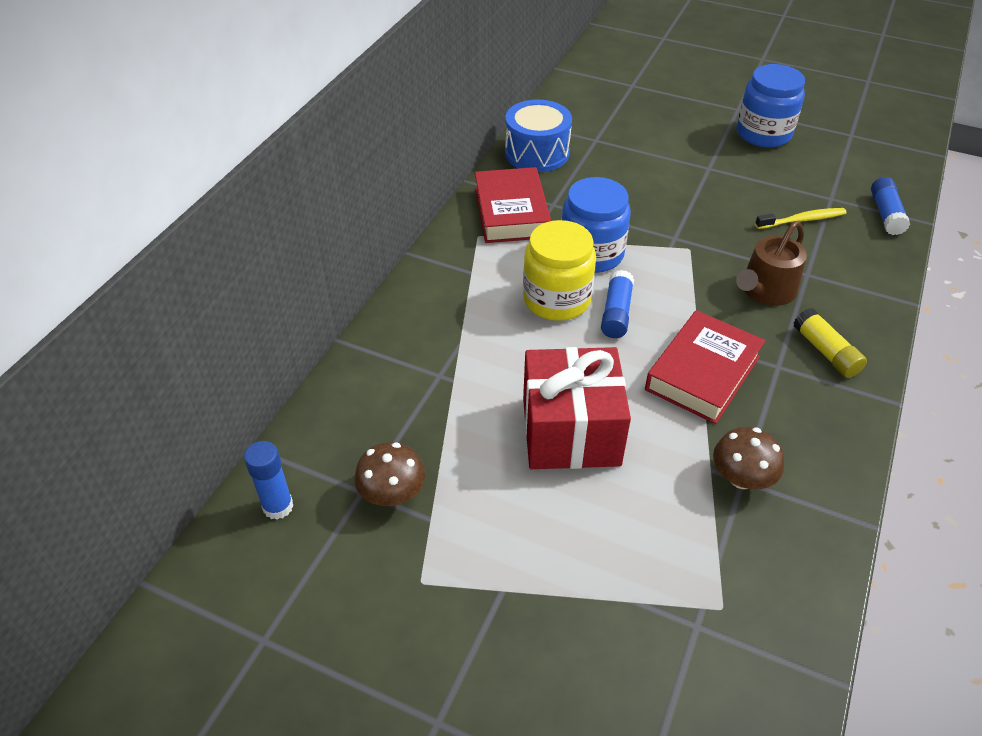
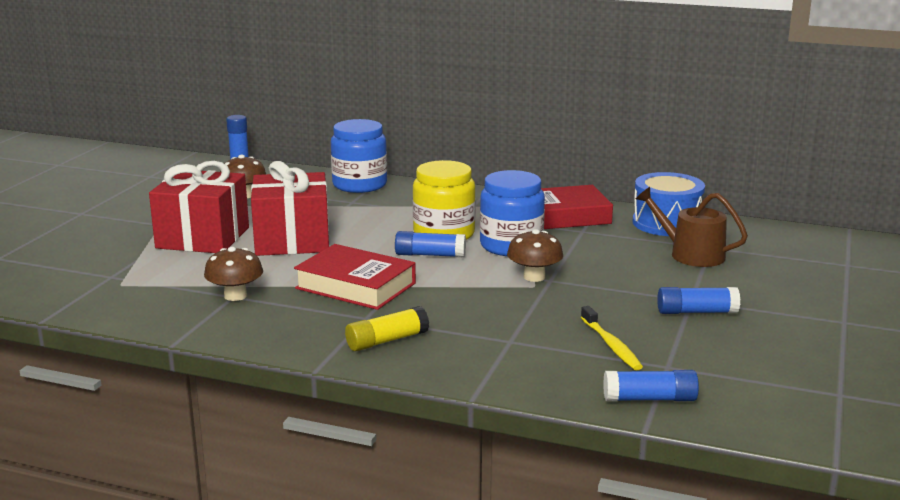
camera: 85 degrees right, 25 degrees down
brown watering can [736,221,807,306] -> brown watering can moved to [636,187,748,267]
blue jar [737,64,805,148] -> blue jar moved to [331,119,387,193]
none -> red gift [149,161,249,253]
none -> brown mushroom [507,229,563,282]
none -> blue glue stick [657,287,740,314]

